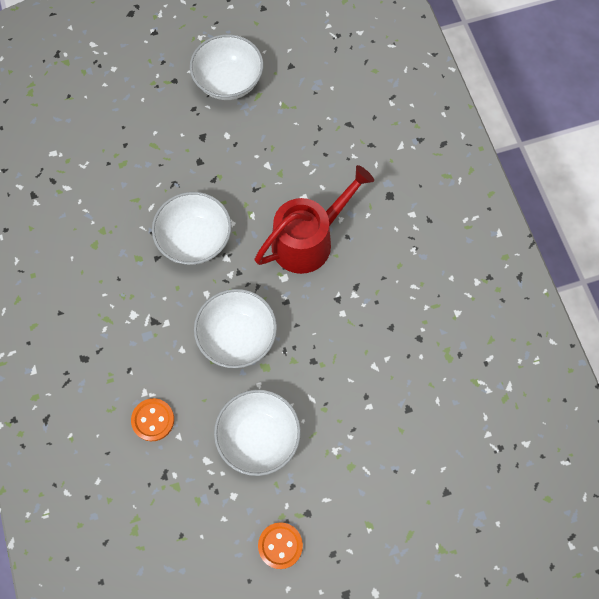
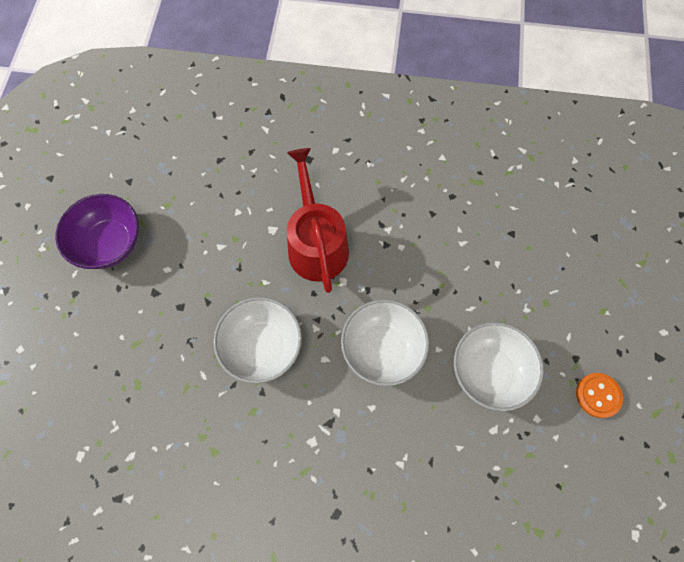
camera: 65 degrees left, 0 degrees up
orange button [131,398,174,441] -> none
white bowl [190,34,263,100] -> purple bowl [55,194,139,269]

